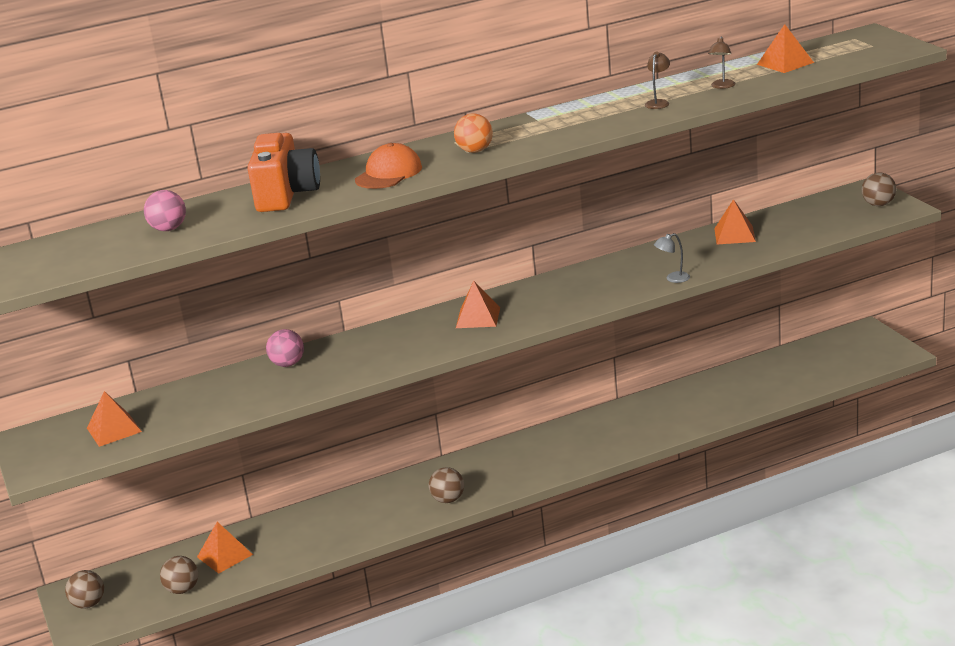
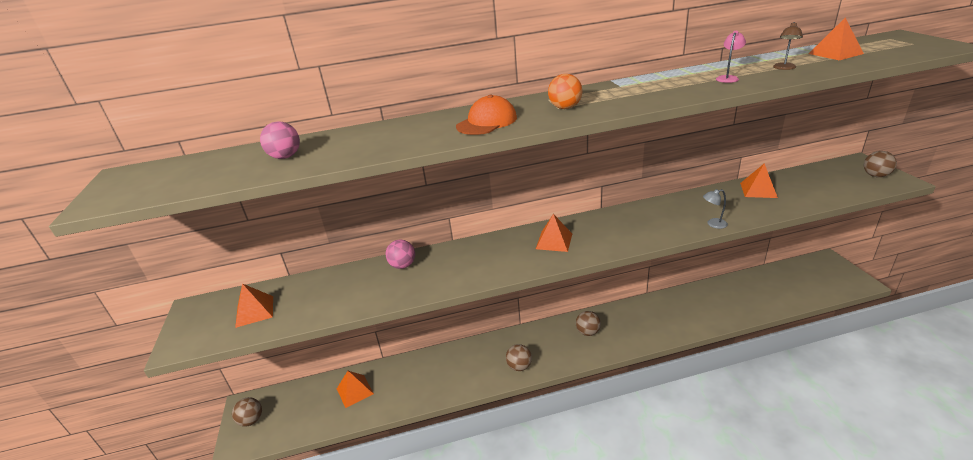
camera: 10 degrees right, 5 degrees up
brown ball [160,556,198,594] -> brown ball moved to [576,311,601,336]
orange camera [247,133,320,212] -> none
brown lamp [645,52,670,109] -> pink lamp [716,31,746,83]

